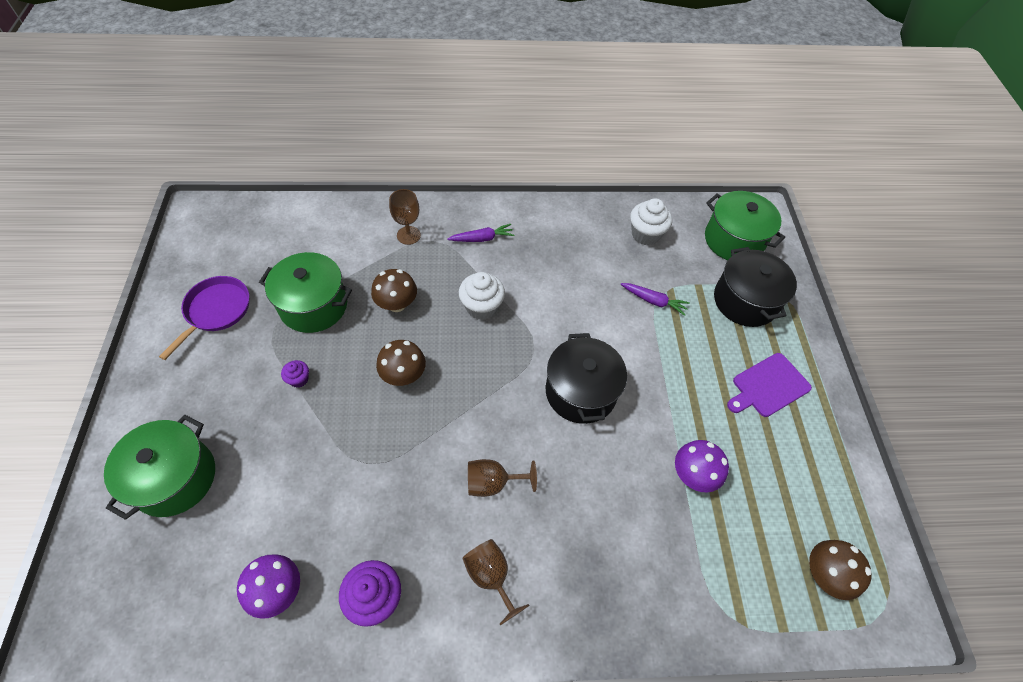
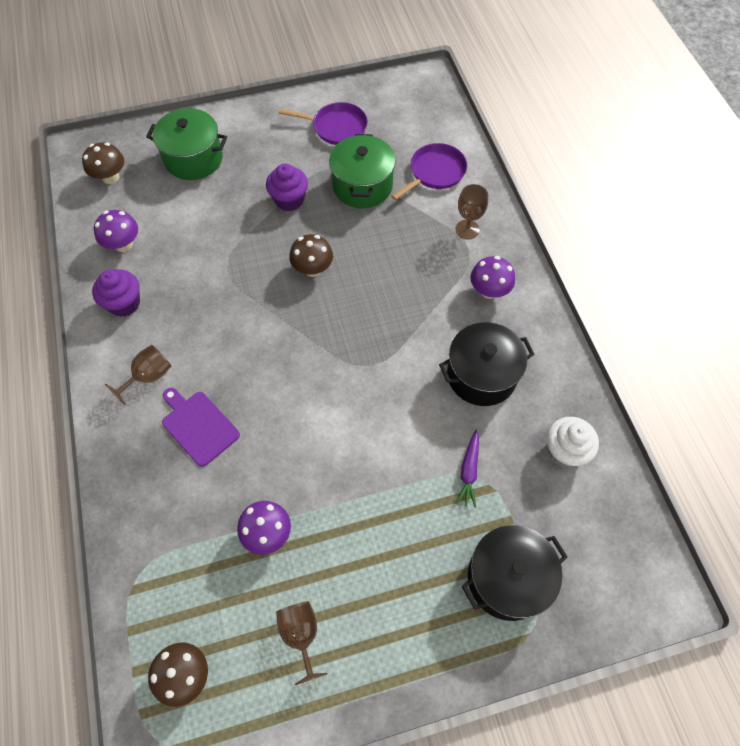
camera: 80 degrees right, 5 degrees up
purple cupcake [281,360,309,388] -> purple cupcake [266,164,308,211], size x1.84
brown mushroom [371,269,417,312] -> brown mushroom moved to [82,142,124,184]
purple carrot [447,224,515,242] -> purple mushroom [471,256,515,299]
white cupcake [459,272,505,320] -> none
brown goblet [468,459,537,497] -> brown goblet moved to [276,601,328,685]
black pot [546,333,627,424] -> black pot moved to [439,322,535,406]
green pot [705,191,785,260] -> none
purple cutting board [727,353,812,417] -> purple cutting board moved to [162,388,240,467]
none -> purple pan [391,143,467,200]

